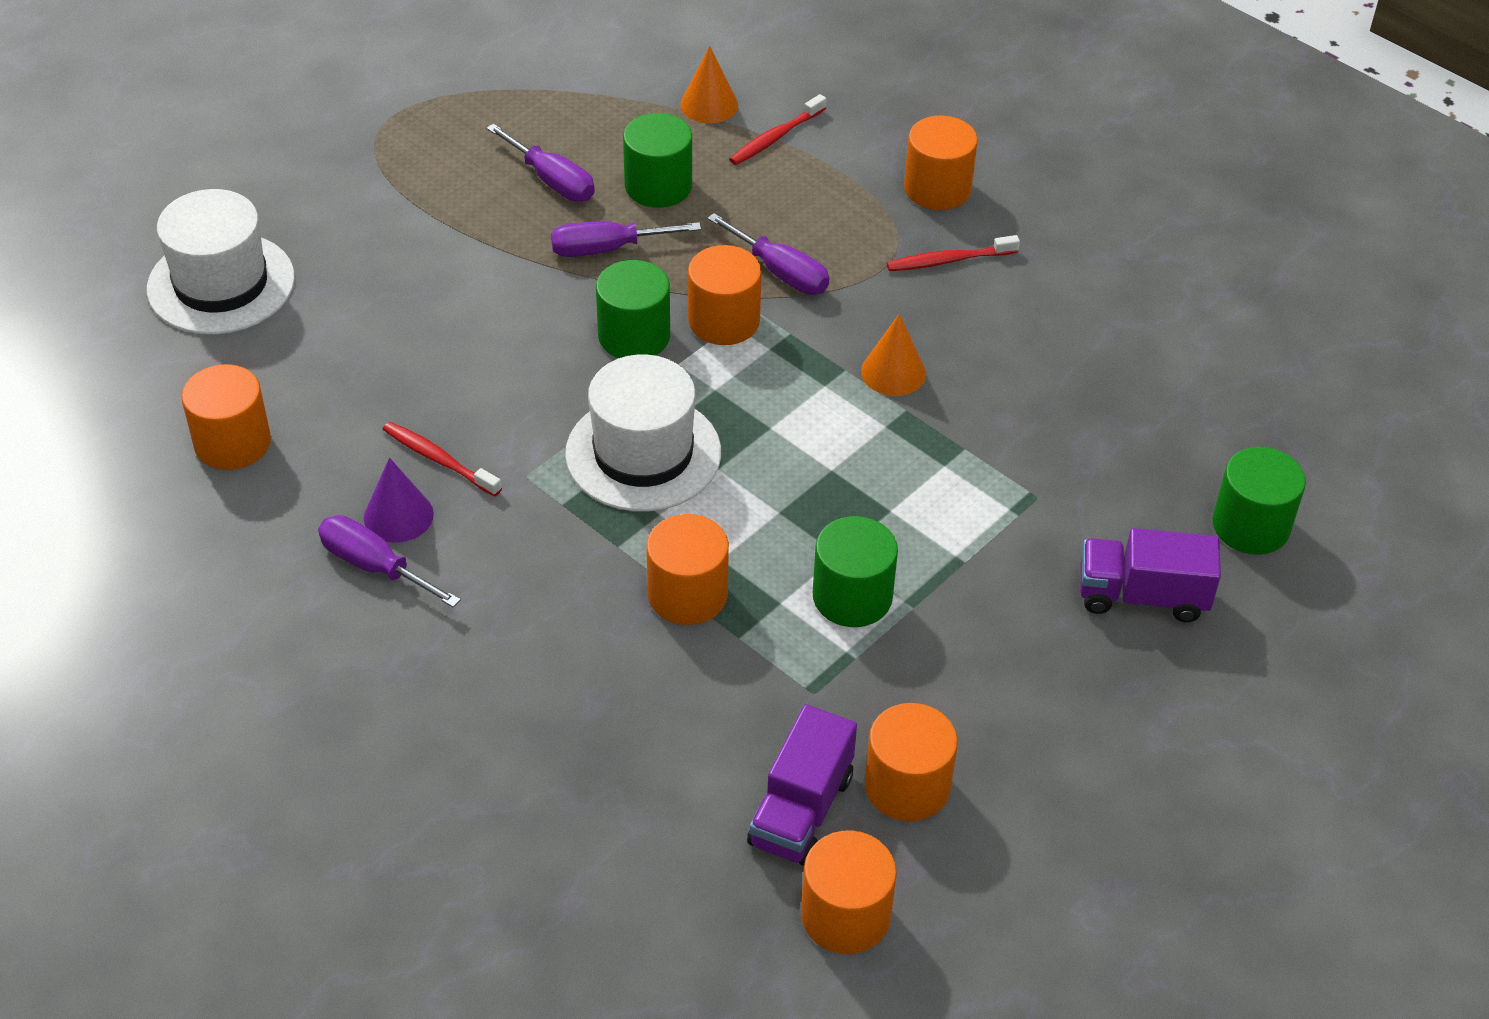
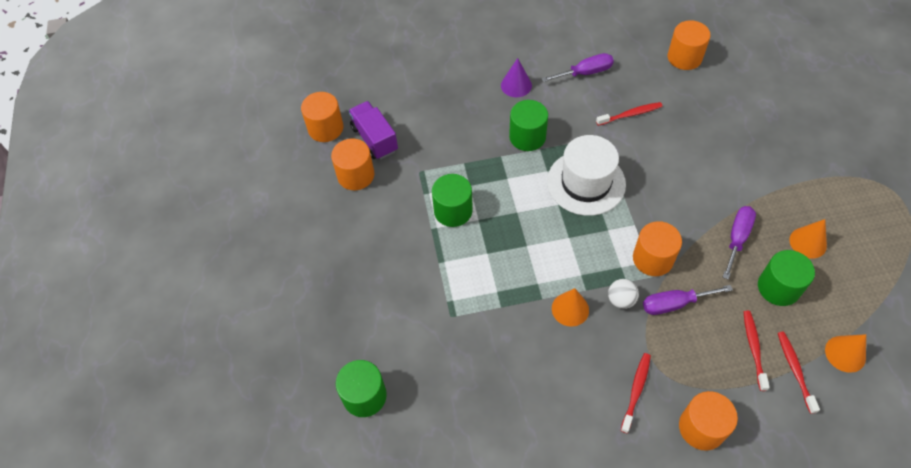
camera: 130 degrees right, 10 degrees up
white hat [147,189,295,335] -> none
purple cone [364,458,434,542] -> purple cone moved to [501,58,532,97]
purple screwdriver [486,124,595,202] -> orange cone [790,219,827,259]
green cylinder [596,260,670,358] -> green cylinder moved to [509,100,548,151]
orange cylinder [646,514,729,625] -> none
purple truck [1080,528,1221,622] -> none
none -> white ball [608,279,639,309]
none -> red toothbrush [744,311,770,391]

